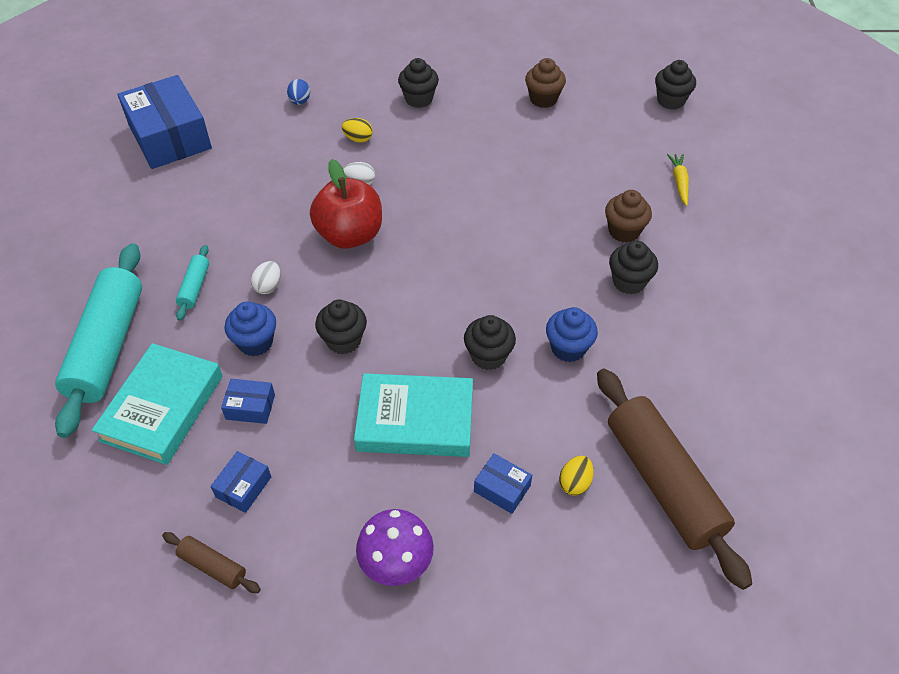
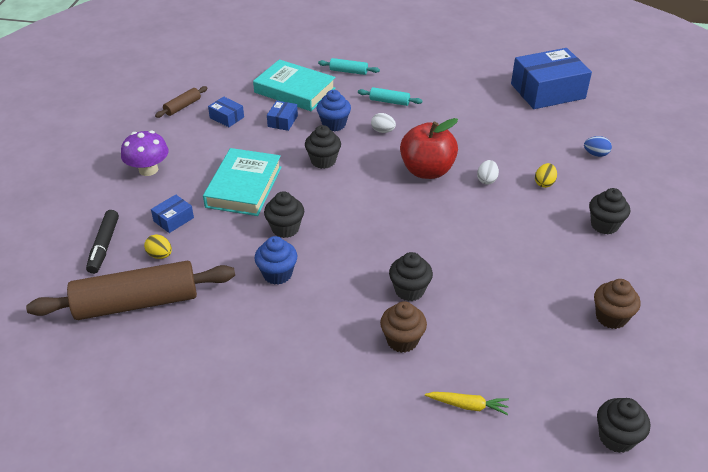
camera: 100 degrees right, 10 degrees down
turquoise rolling pin [55,243,142,438] -> turquoise rolling pin [318,58,380,75], size x0.44
black cupcake [609,241,658,294] -> black cupcake moved to [389,252,433,301]
none -> black marker [86,210,119,274]

